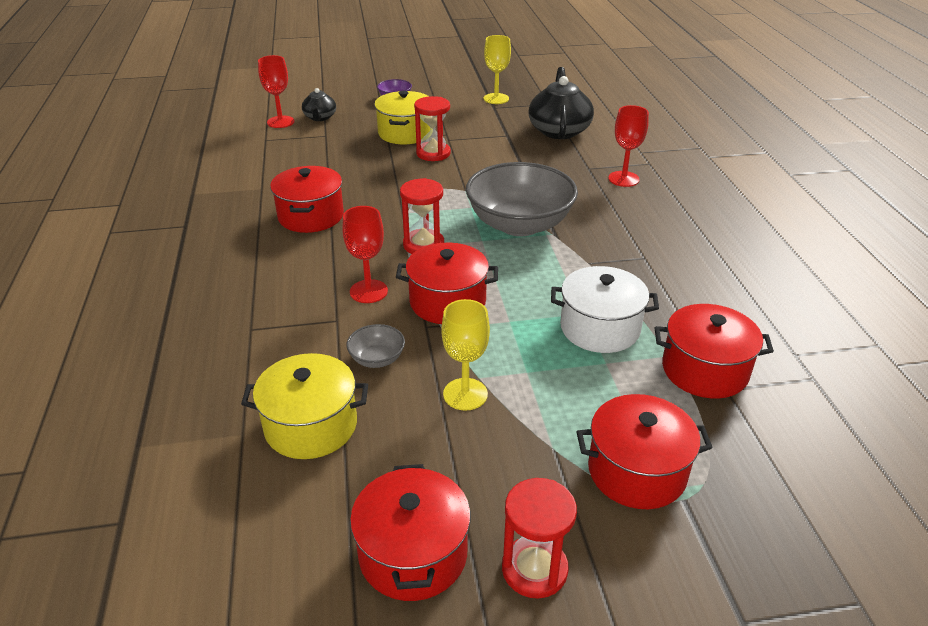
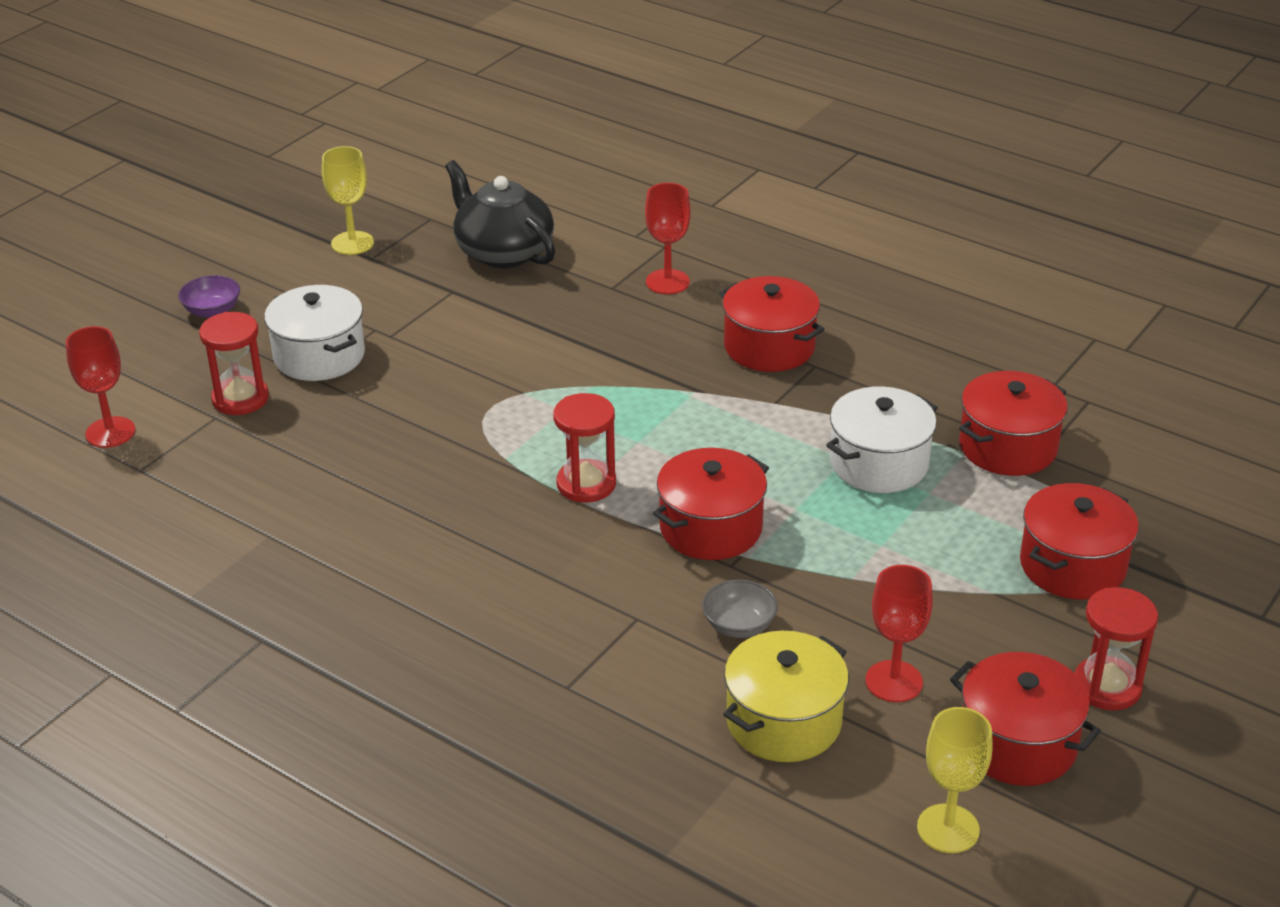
camera: 45 degrees left, 0 degrees up
red pot [270,166,344,233] -> red pot moved to [719,276,825,372]
black teapot [302,88,336,121] -> none
red goblet [342,206,388,303] -> red goblet moved to [865,565,933,702]
yellow pot [374,91,430,144] -> white pot [264,285,365,381]
red hourglass [414,96,451,161] -> red hourglass moved to [199,312,269,415]
yellow goblet [441,299,490,411] -> yellow goblet moved to [917,707,993,853]
grey bowl [466,162,578,236] -> none

